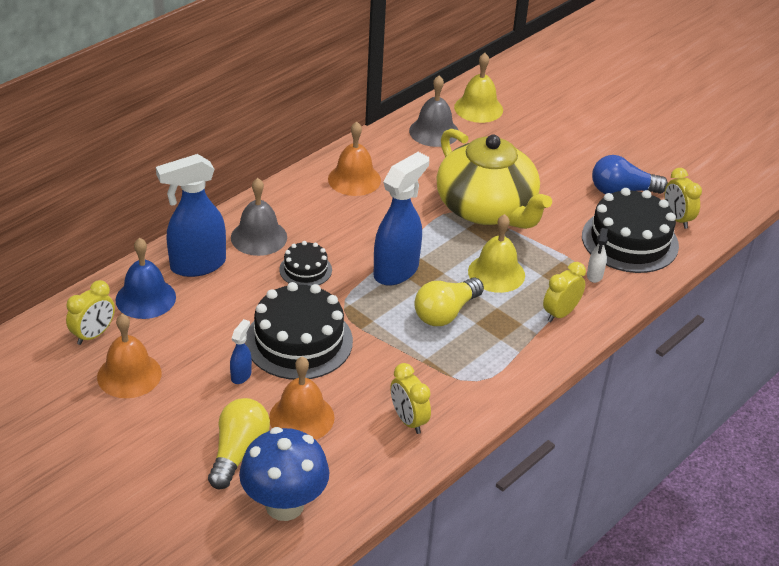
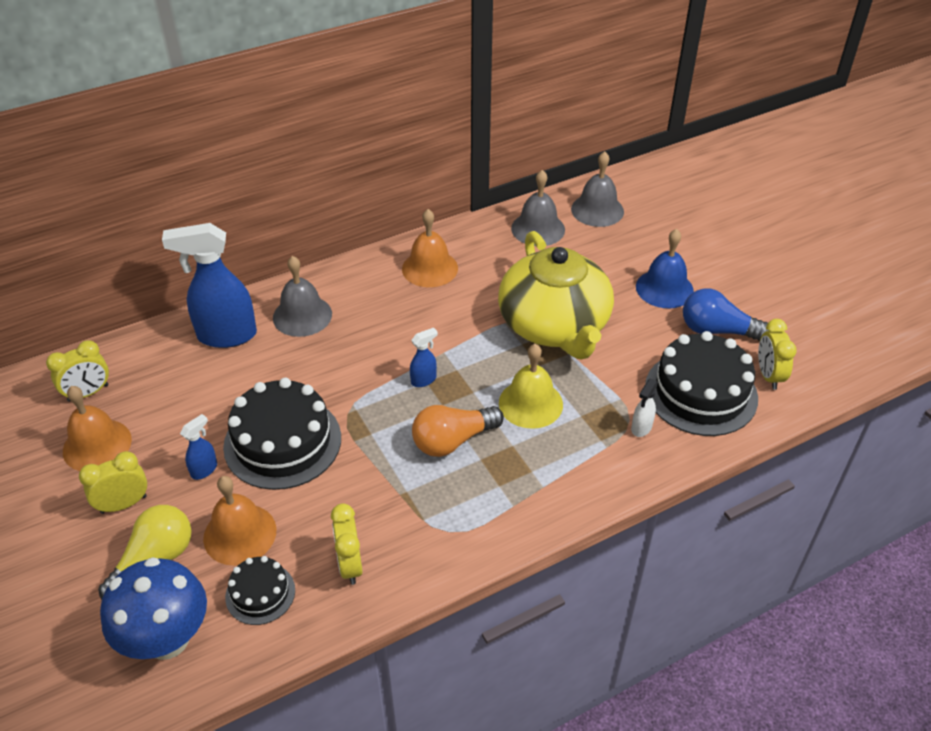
camera: 20 degrees right, 5 degrees up
blue bell [116,238,176,319] -> blue bell moved to [636,229,694,308]
black cake [279,241,332,286] -> black cake moved to [225,556,295,625]
blue spray bottle [374,152,429,286] -> blue spray bottle [410,328,438,387], size x0.45
yellow light bulb [414,278,484,326] -> orange light bulb [412,405,504,457]
yellow bell [454,53,503,123] -> grey bell [571,151,624,227]
yellow clock [543,262,586,322] -> yellow clock moved to [79,451,147,514]

